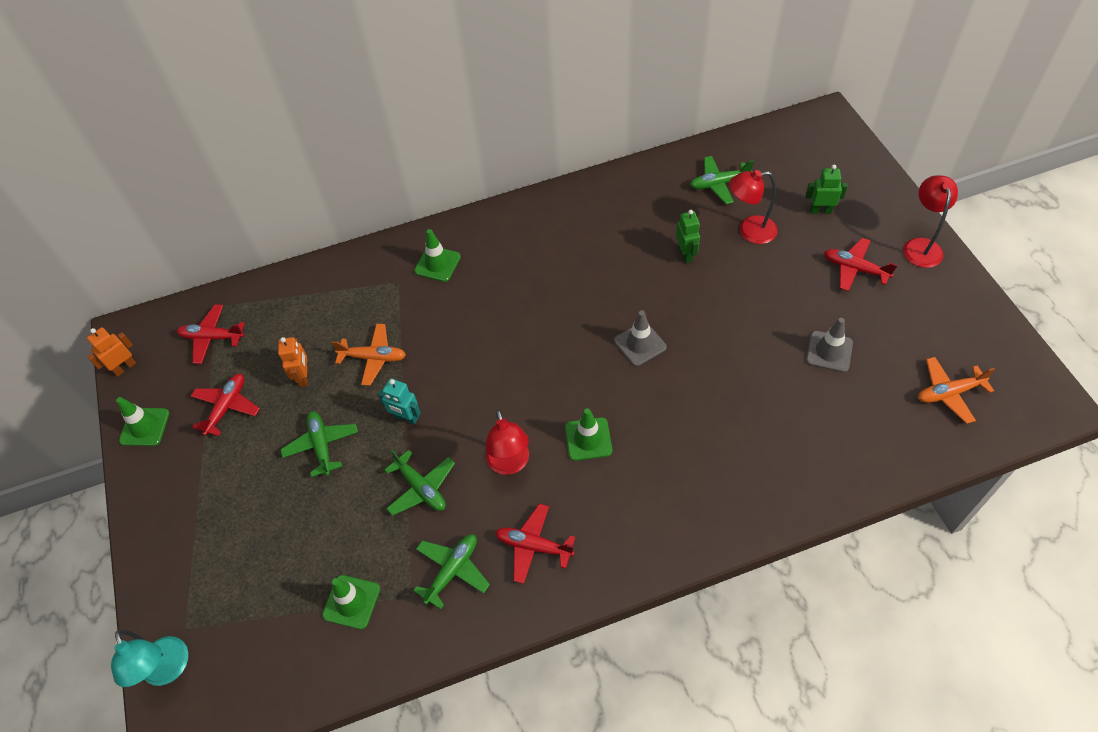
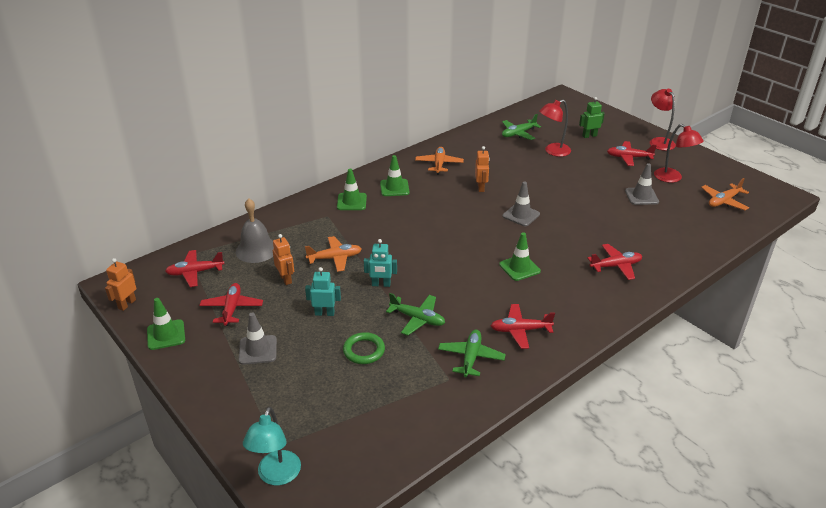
camera: 25 degrees left, 20 degrees down
turquoise lamp [111,630,188,687] -> turquoise lamp turned 60 degrees clockwise [243,407,301,485]
green plane [280,411,358,477] -> turquoise robot [305,267,341,316]
green traffic cone [322,575,380,629] -> green traffic cone moved to [380,155,410,196]
red lamp [485,410,529,475] -> red lamp moved to [654,124,704,183]
green robot [676,210,700,263] -> none
none -> grey bell [236,198,274,263]
none -> grey traffic cone [239,313,277,365]
none -> green ring [343,332,385,364]
none -> orange plane [415,147,464,175]
none -> orange robot [475,146,489,192]
none -> red plane [587,244,642,280]

